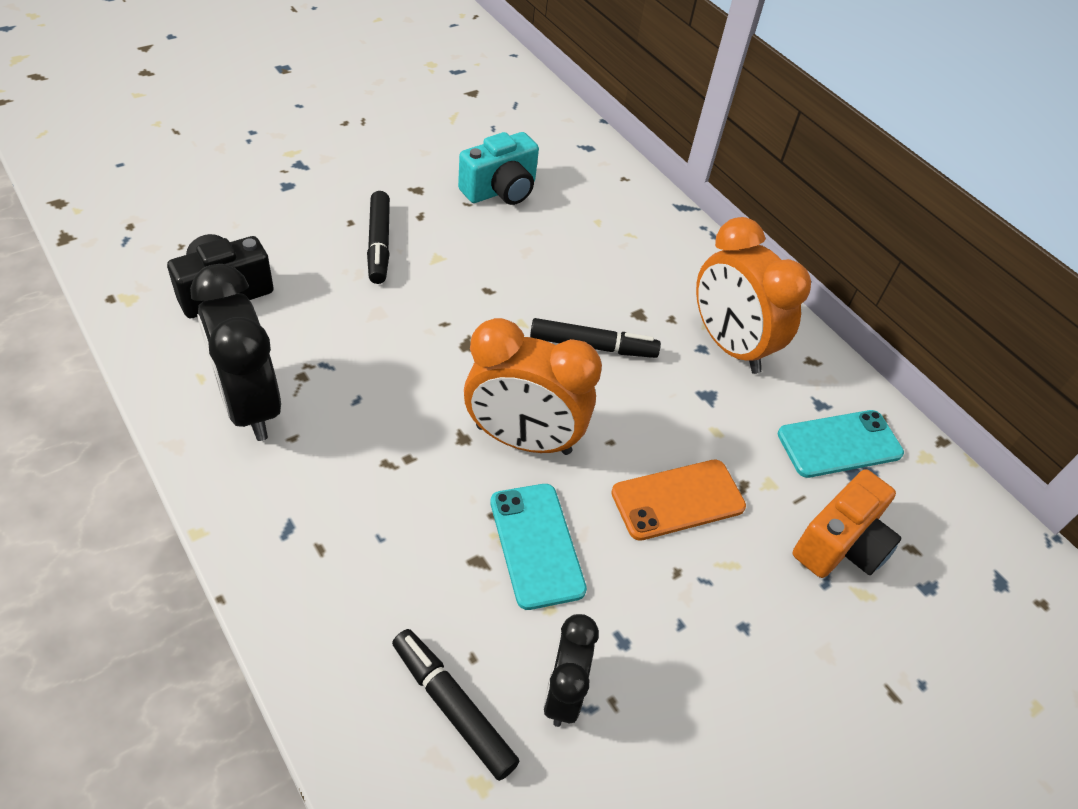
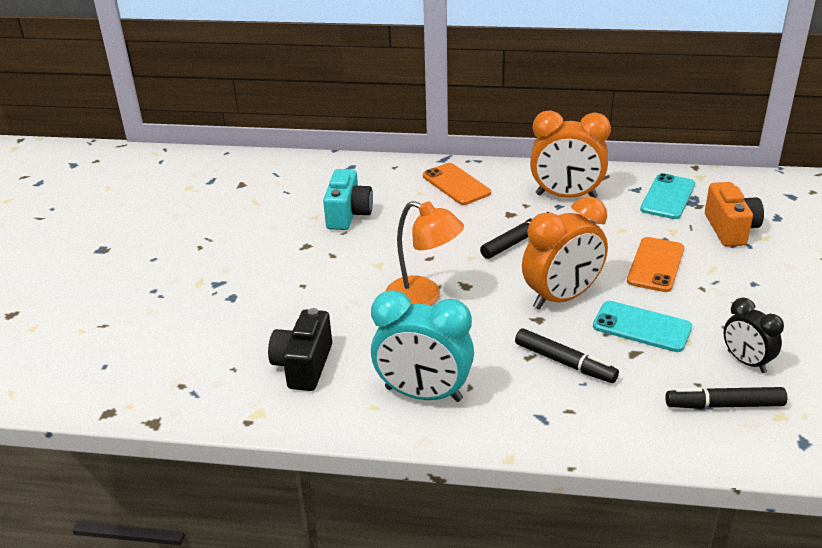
camera: 40 degrees left, 15 degrees down
black clock [190,264,281,441] -> turquoise clock [371,290,474,402]
black marker [367,191,390,284] -> black marker moved to [515,329,619,383]
none -> orange lamp [386,201,464,305]
none -> orange phone [423,163,491,205]

